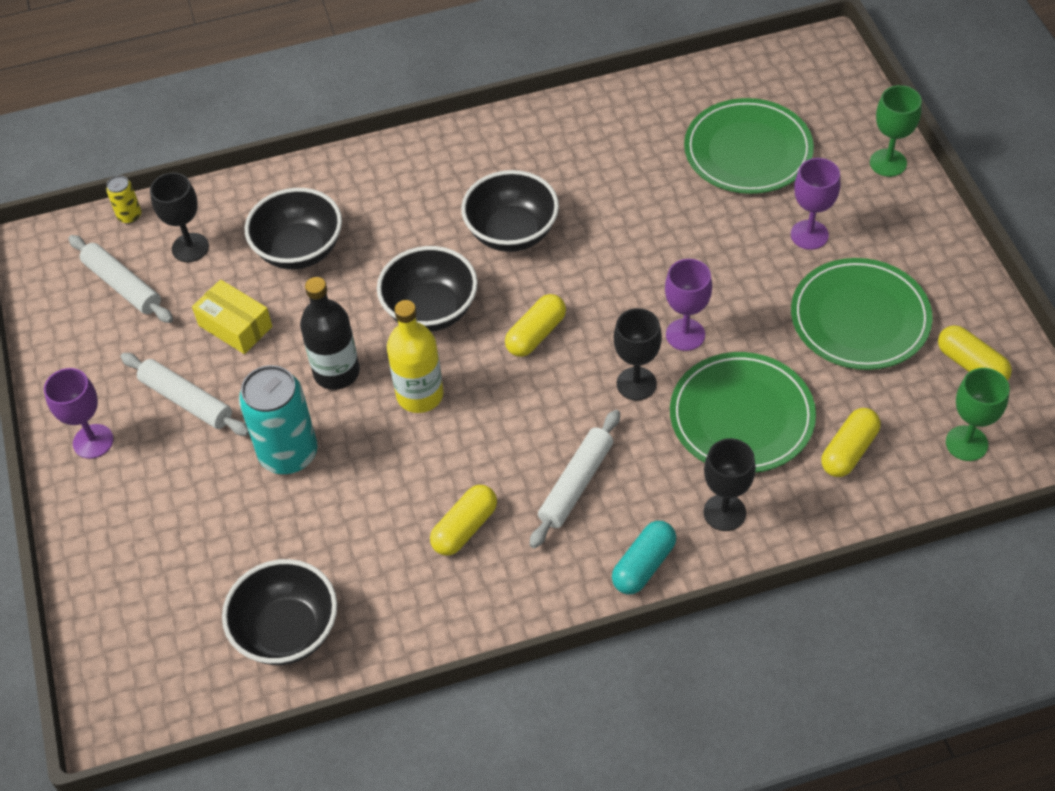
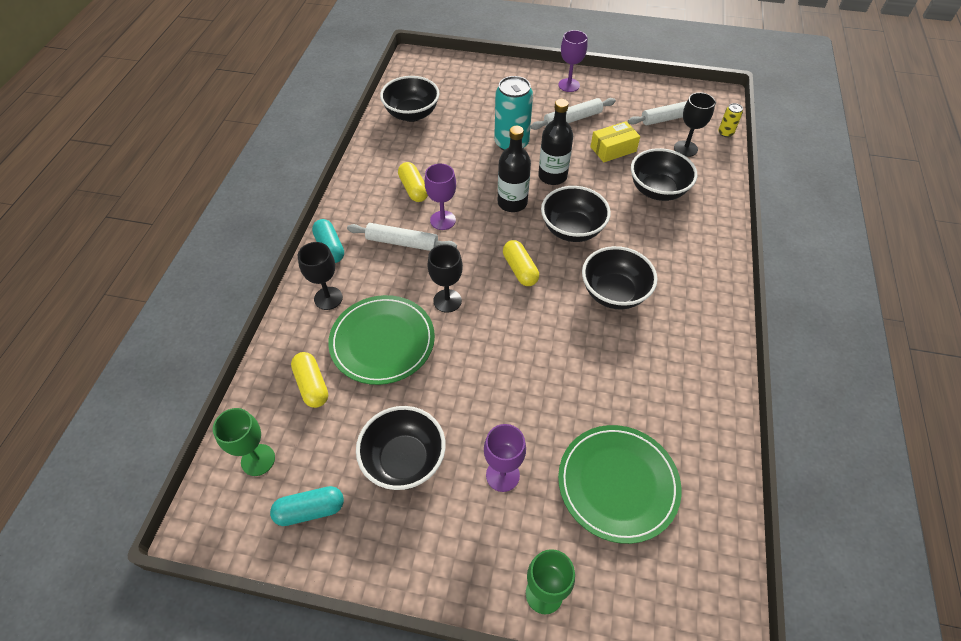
camera: 115 degrees right, 0 degrees up
yellow bottle [387,300,444,413] -> black bottle [498,126,531,212]
white rolling pin [530,410,620,548] -> white rolling pin turned 45 degrees counterclockwise [347,223,457,251]
purple goblet [665,259,712,351] -> purple goblet moved to [425,164,456,230]
green plate [791,258,933,370] -> black bowl [356,406,446,490]
yellow capsule [938,325,1012,381] -> turquoise capsule [270,486,344,526]

